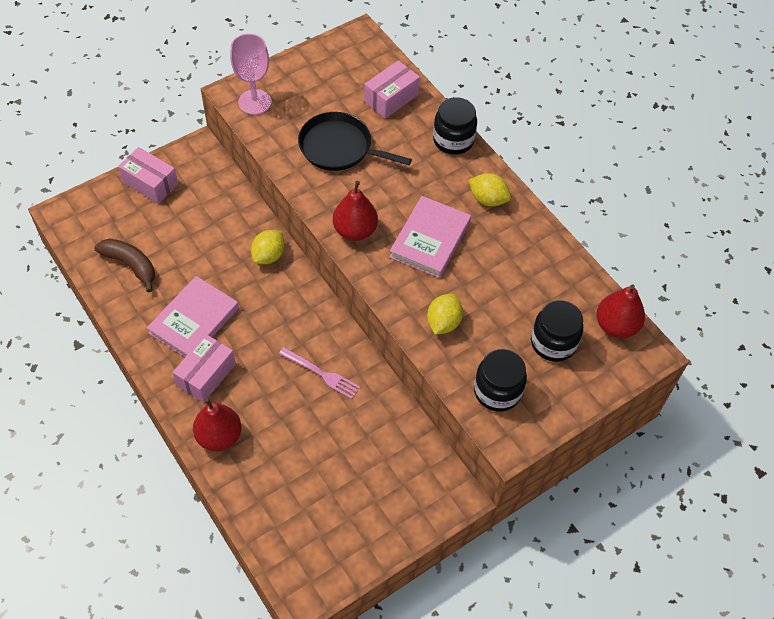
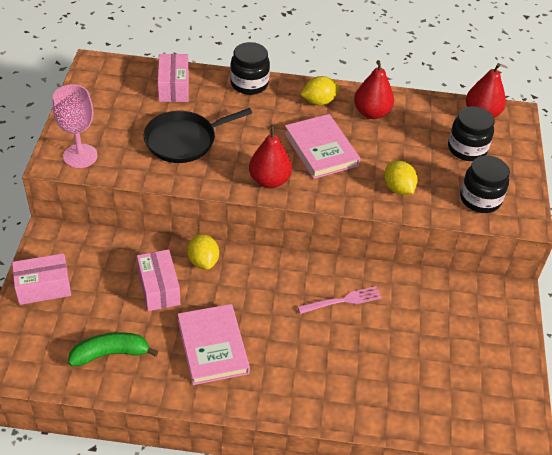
camera: 50 degrees left, 10 degrees down
brown banana [94,239,155,292] -> green banana [68,332,159,366]
pink box [173,334,236,403] -> pink box moved to [137,249,180,311]
red pear [193,398,241,451] -> red pear moved to [354,60,394,119]

